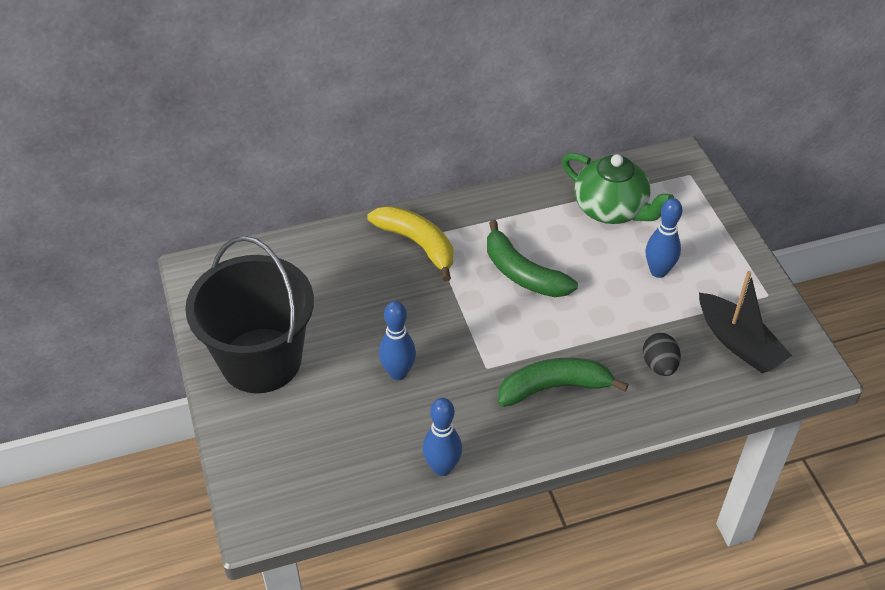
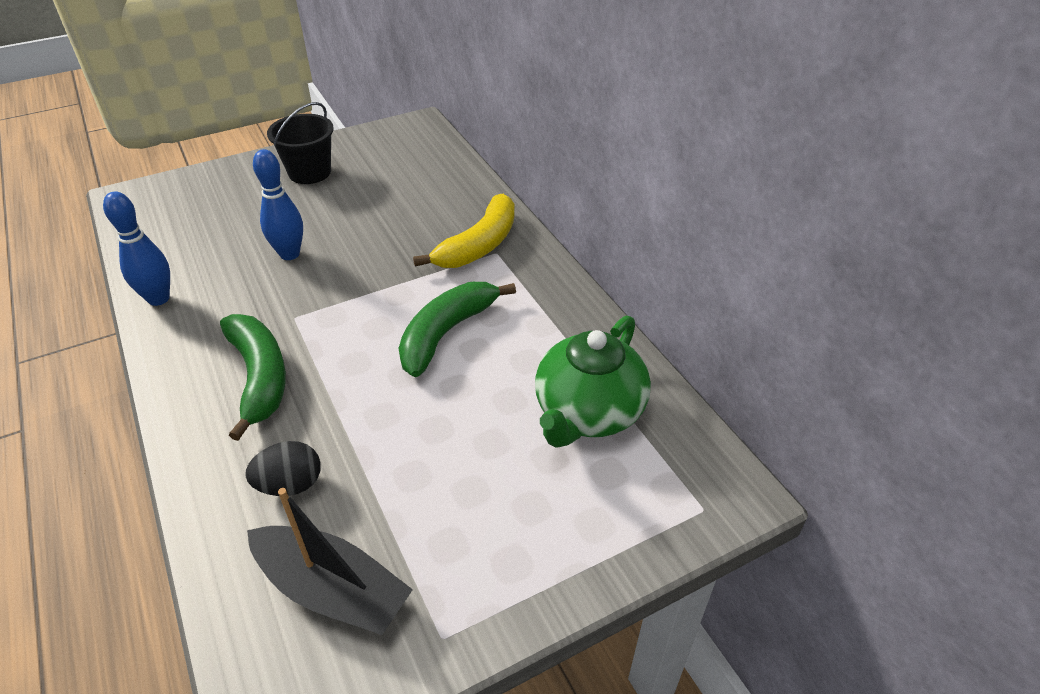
camera: 80 degrees right, 5 degrees down
black bucket [185,236,314,393] -> black bucket [267,102,334,184], size x0.54
blue bowling pin [646,198,682,278] -> none
black boat [699,271,792,373] -> black boat turned 105 degrees counterclockwise [247,488,413,635]

